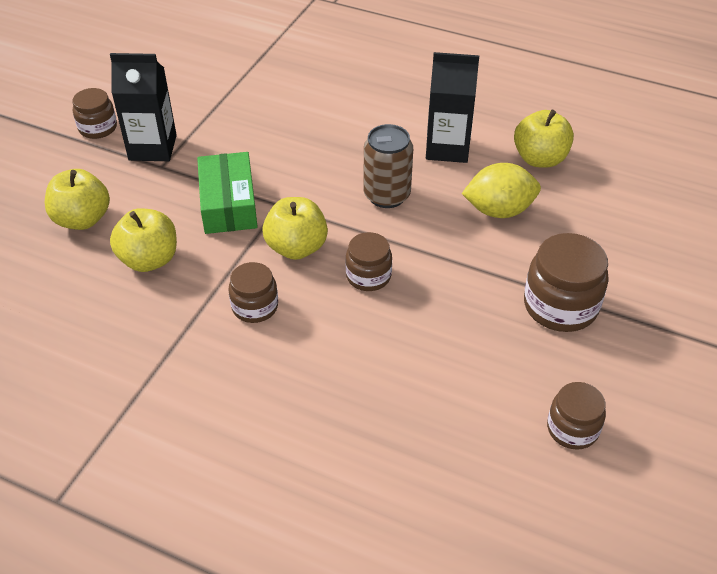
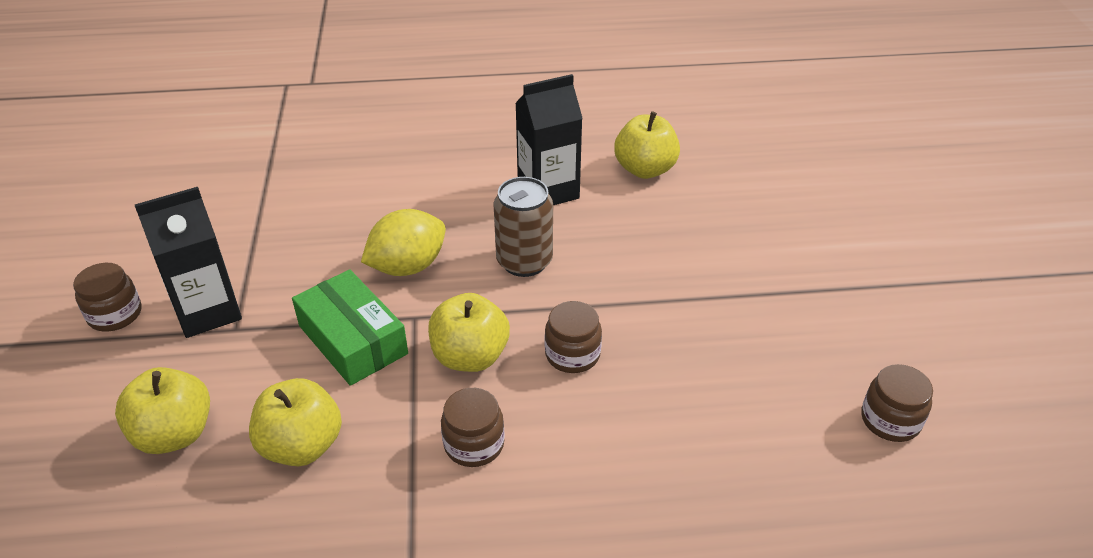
camera: 30 degrees left, 5 degrees down
yellow lemon [461,163,541,218] -> yellow lemon moved to [361,209,446,276]
brown jar [524,233,609,332] -> none

